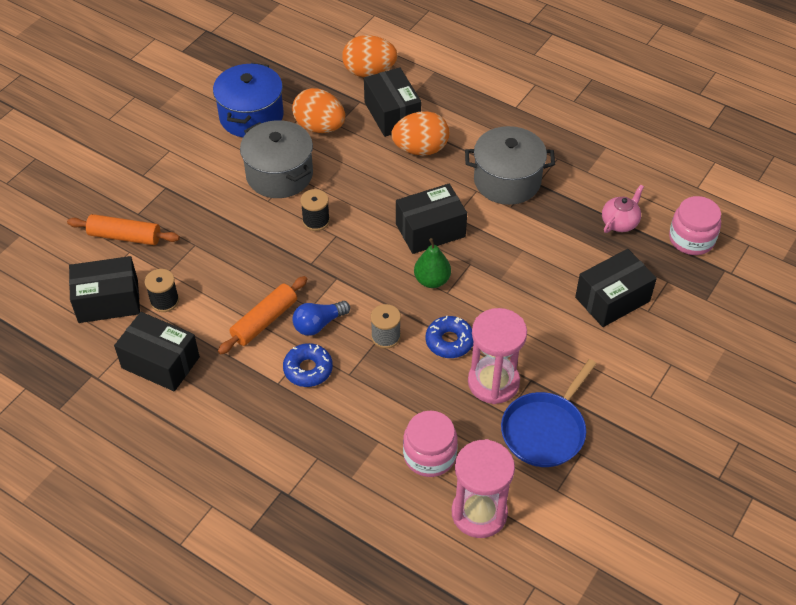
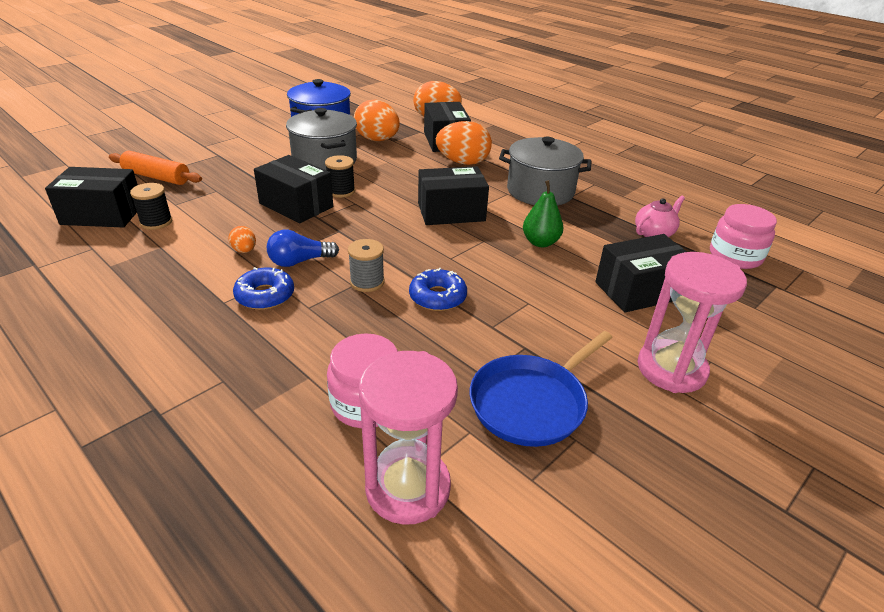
camera: 10 degrees right, 15 degrees down
black box [114,312,200,392] -> black box moved to [254,155,333,223]
orange rolling pin [218,276,308,354] -> orange egg [228,226,256,253]
green pear [414,238,451,288] -> green pear moved to [523,180,564,247]
pink hourglass [468,308,527,404] -> pink hourglass moved to [637,252,747,393]

